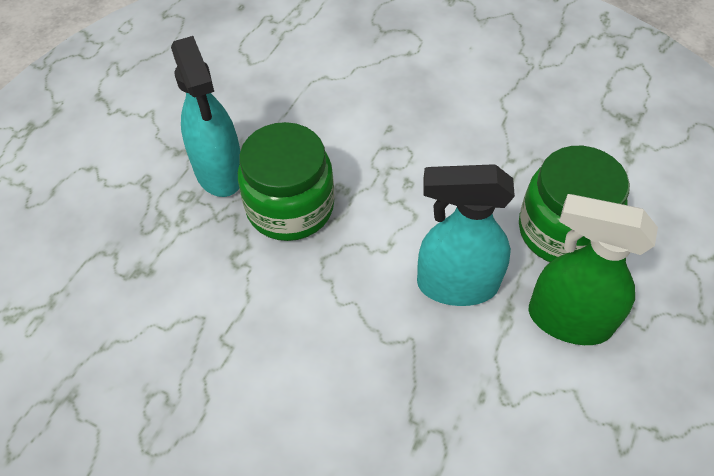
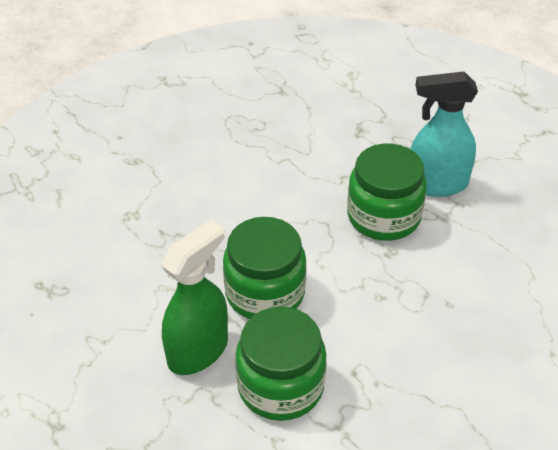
camera: 110 degrees right, 10 degrees down
turquoise spray bottle [417,164,515,306] -> green jar [223,217,307,319]

